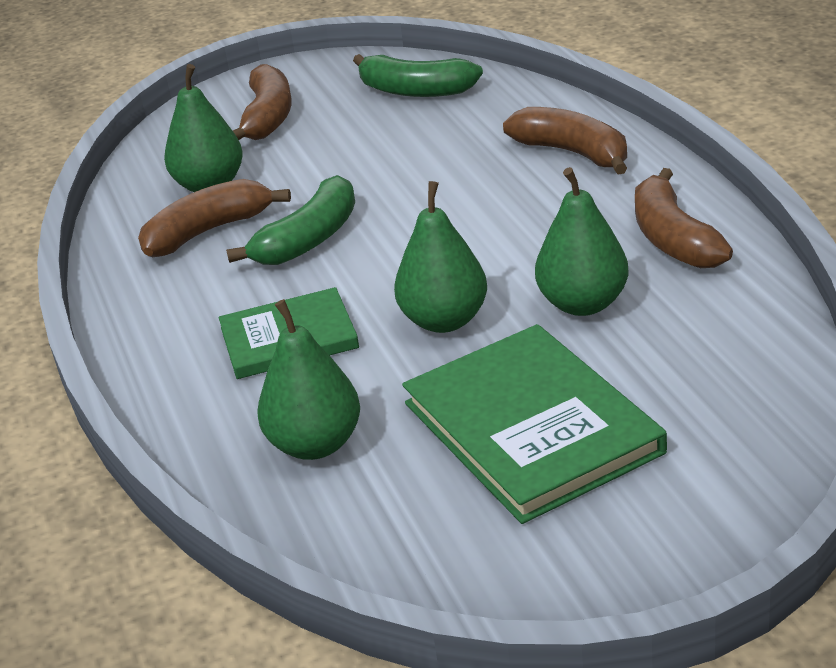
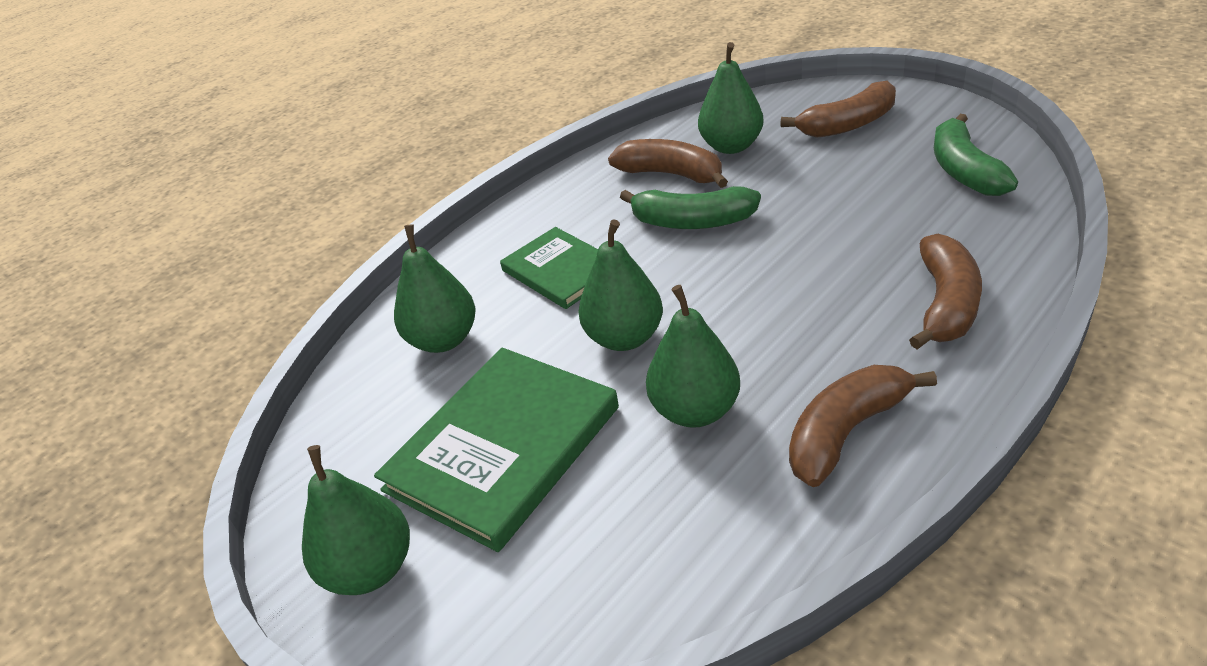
camera: 65 degrees right, 5 degrees up
none -> green pear [302,445,410,595]

